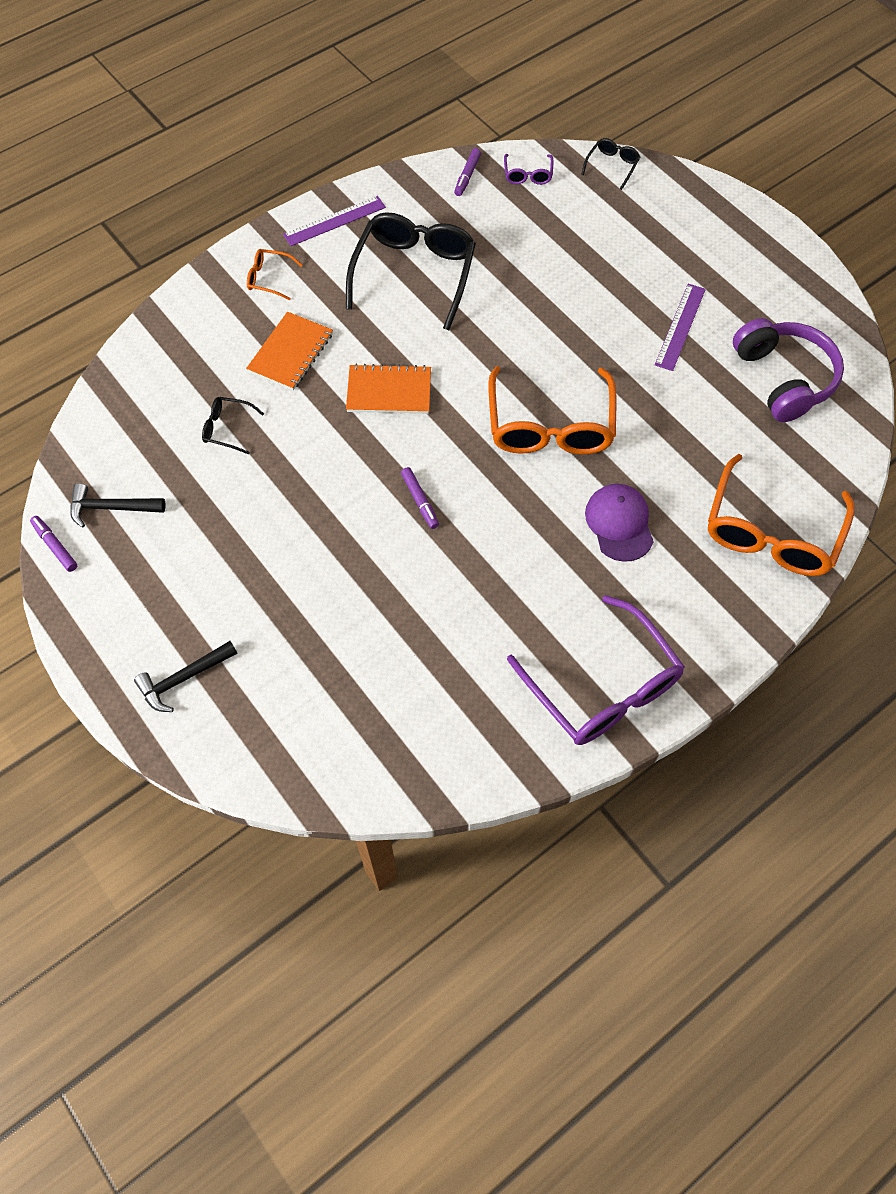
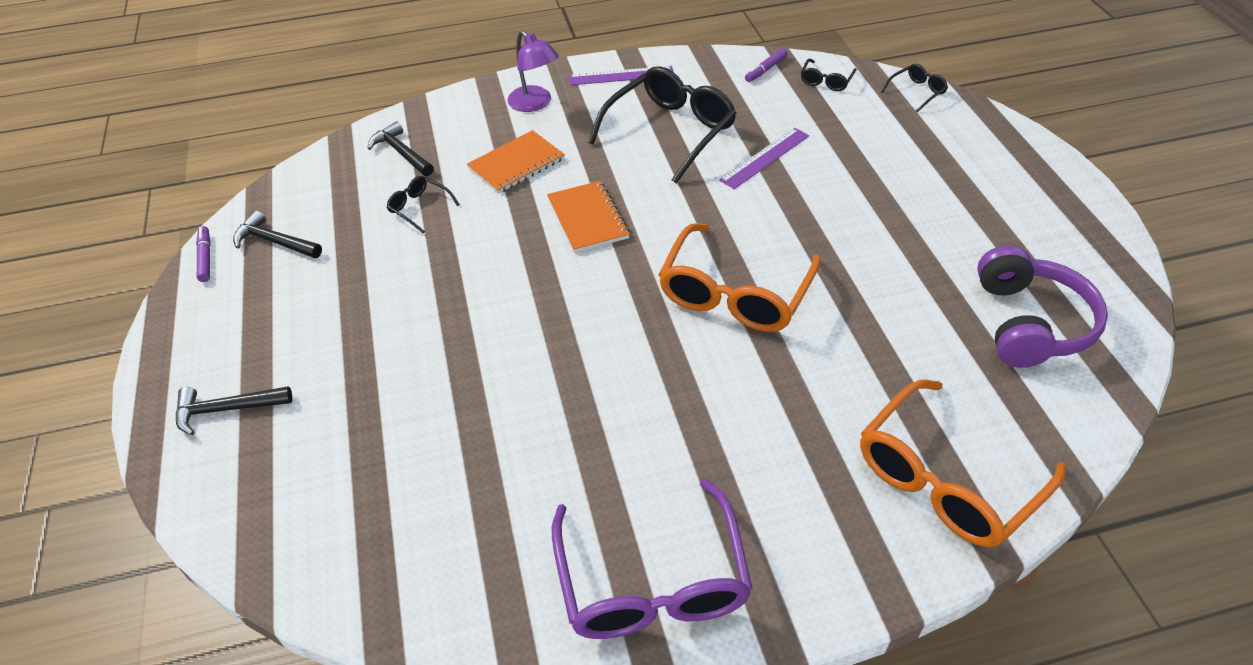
camera: 25 degrees right, 15 degrees down
orange glasses [247,249,303,300] -> purple lamp [507,31,559,112]
orange notebook [346,364,431,414] -> orange notebook turned 45 degrees clockwise [547,181,630,253]
purple marker [401,467,439,529] -> none
purple glasses [504,154,553,185] -> black glasses [801,59,857,91]
purple cap [585,484,654,562] -> none
purple ruler [655,284,706,371] -> purple ruler moved to [719,128,809,189]
none -> black hammer [367,121,434,176]

